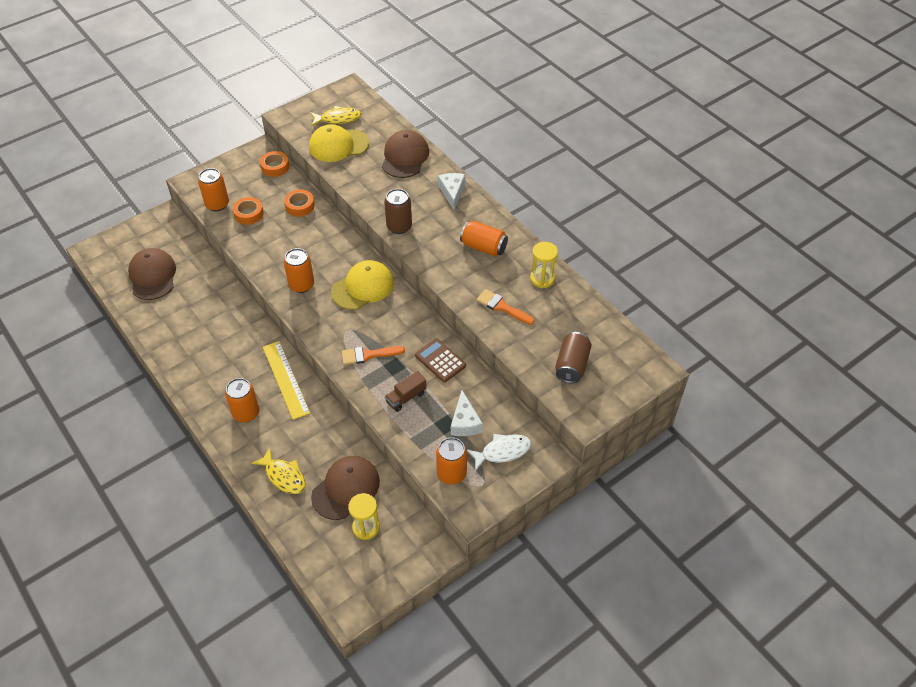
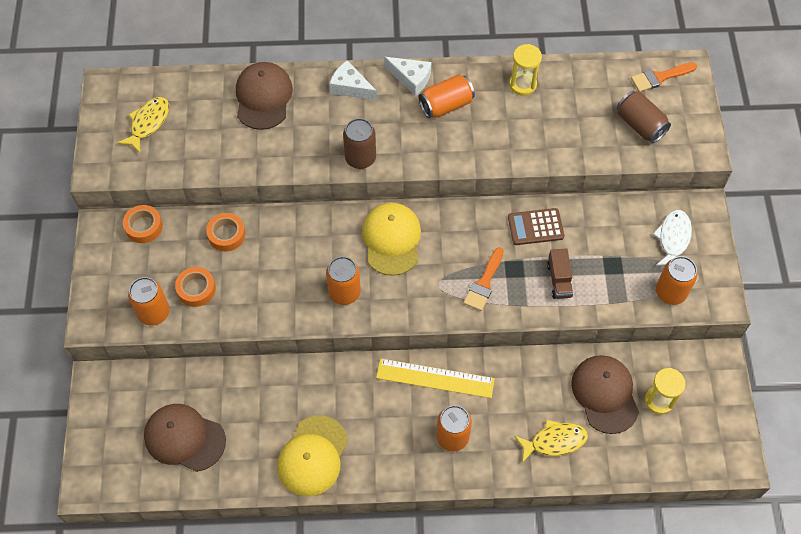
camera: 55 degrees left, 10 degrees up
yellow cap [309,124,369,162] -> yellow cap moved to [277,415,348,496]
brown cap [382,130,429,178] -> brown cap turned 45 degrees clockwise [236,62,293,130]
white cheese [451,390,483,436] -> white cheese moved to [384,57,431,96]
orange brush [476,289,534,325] -> orange brush moved to [631,62,697,92]

